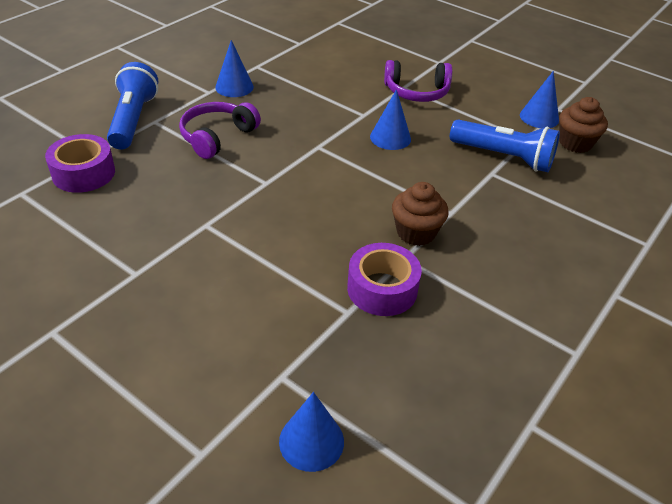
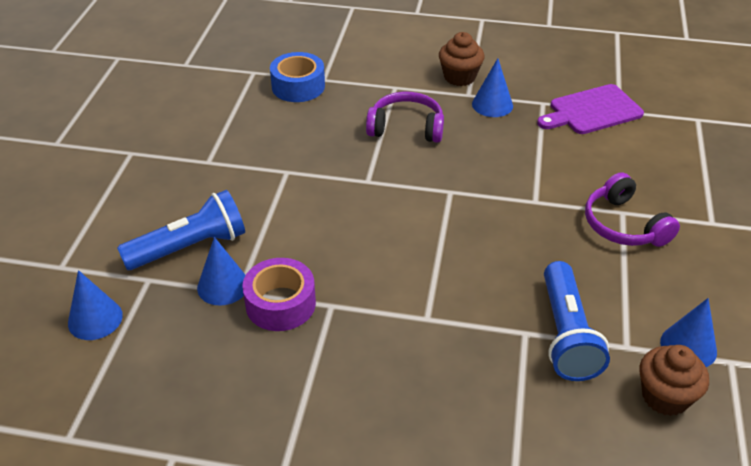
camera: 65 degrees right, 0 degrees up
purple tape [45,134,115,193] -> blue tape [270,52,325,102]
blue flashlight [107,62,158,150] -> blue flashlight moved to [117,190,245,270]
blue cone [370,89,411,150] -> blue cone moved to [197,237,246,306]
brown cupcake [392,182,449,246] -> brown cupcake moved to [439,32,485,86]
none -> purple cutting board [537,84,644,134]

